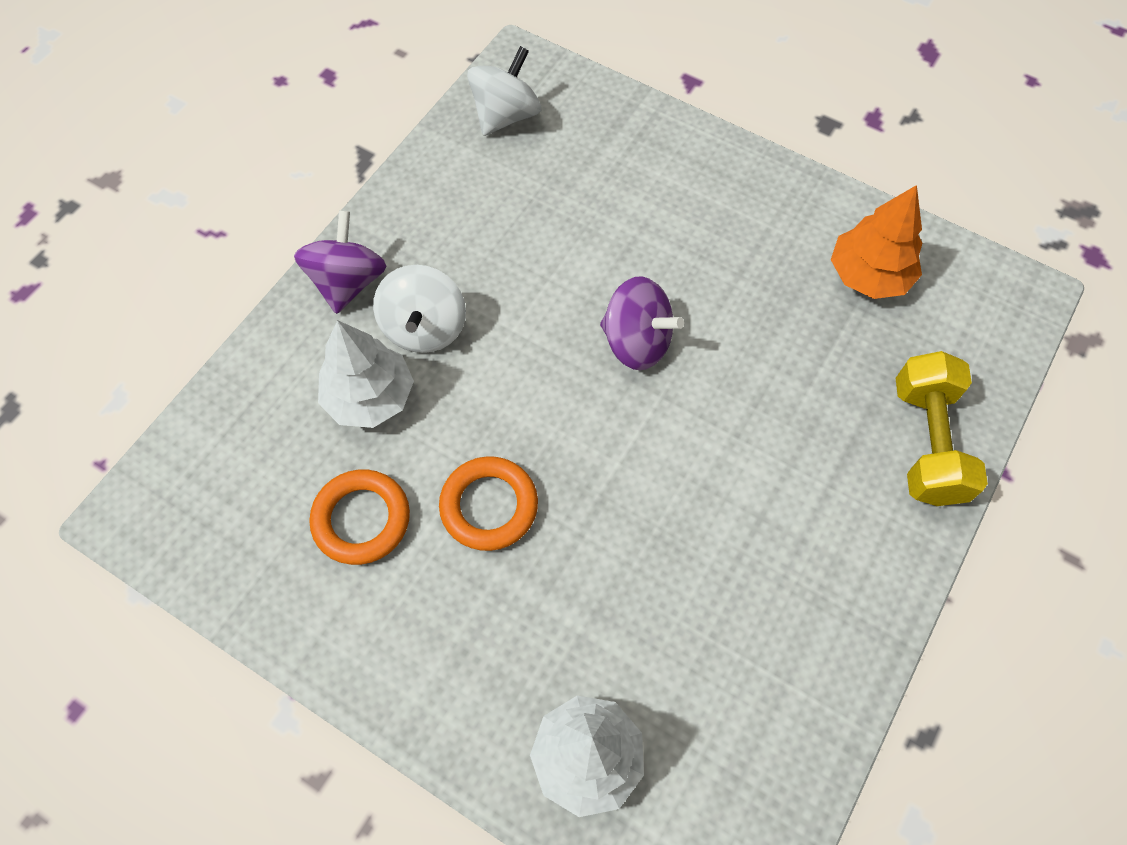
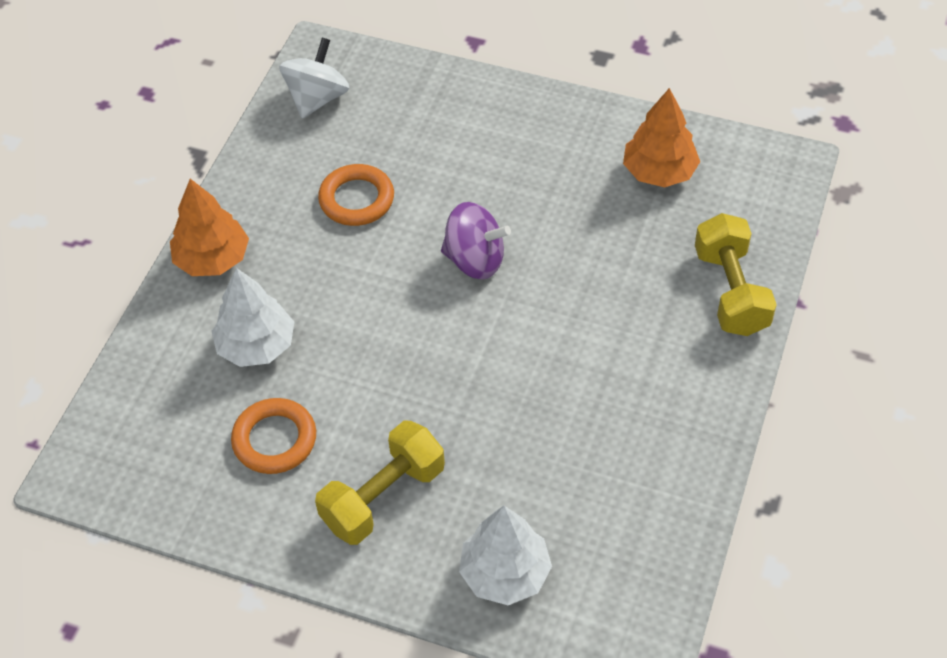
camera: 10 degrees left, 10 degrees down
purple spinning top [294,210,386,314] -> orange tree [170,179,249,276]
white spinning top [373,265,466,353] -> none
orange ring [439,456,538,551] -> orange ring moved to [318,164,394,226]
none -> yellow dumbbell [315,421,445,545]

